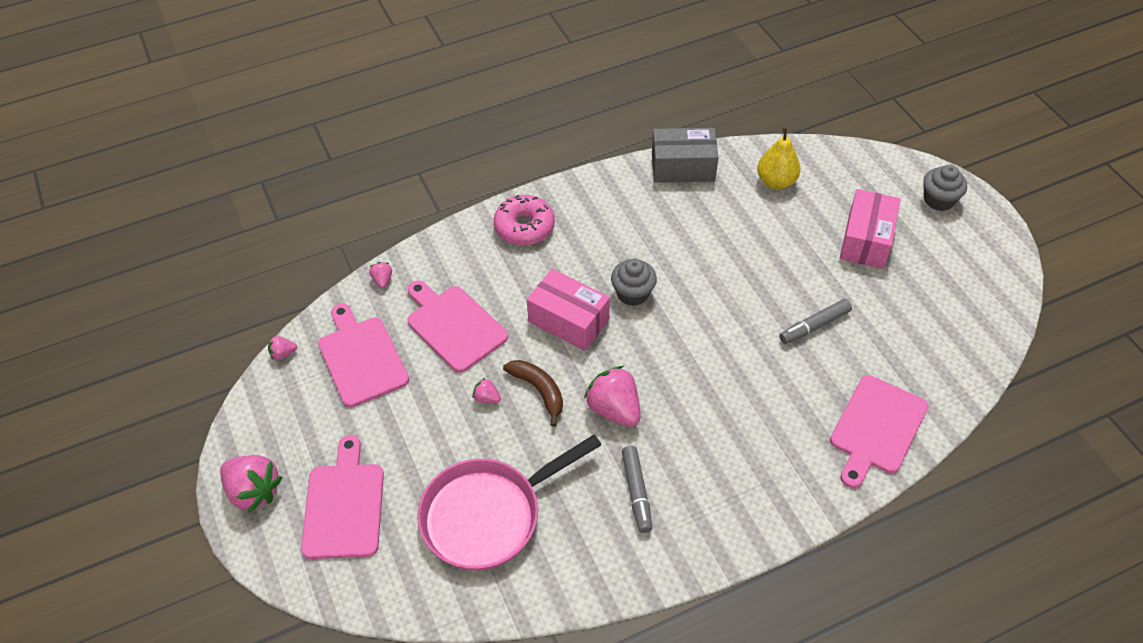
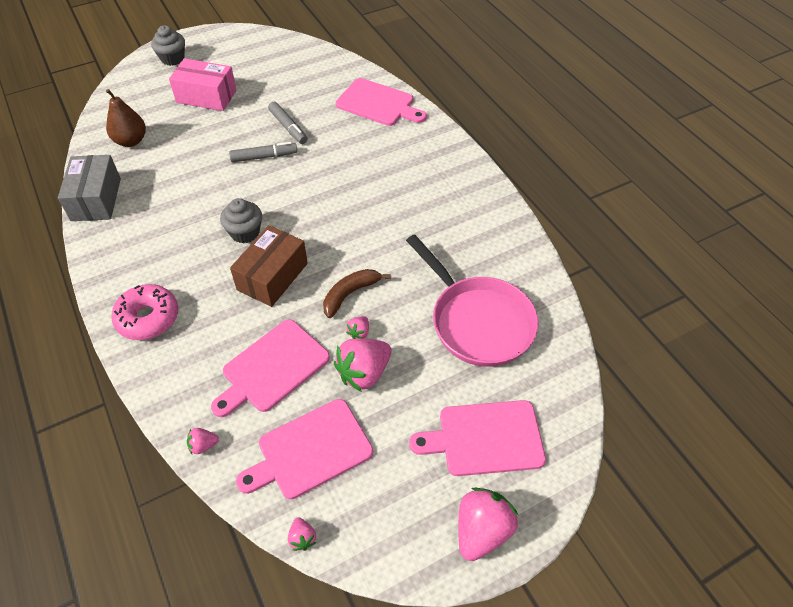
camera: 95 degrees left, 0 degrees up
pink box [527,269,610,351] -> brown box [230,225,308,307]
pink strawberry [584,366,640,427] -> pink strawberry moved to [334,339,392,392]
grey marker [622,446,652,533] -> grey marker moved to [229,142,297,162]
yellow pear [757,127,801,189] -> brown pear [106,89,146,147]

